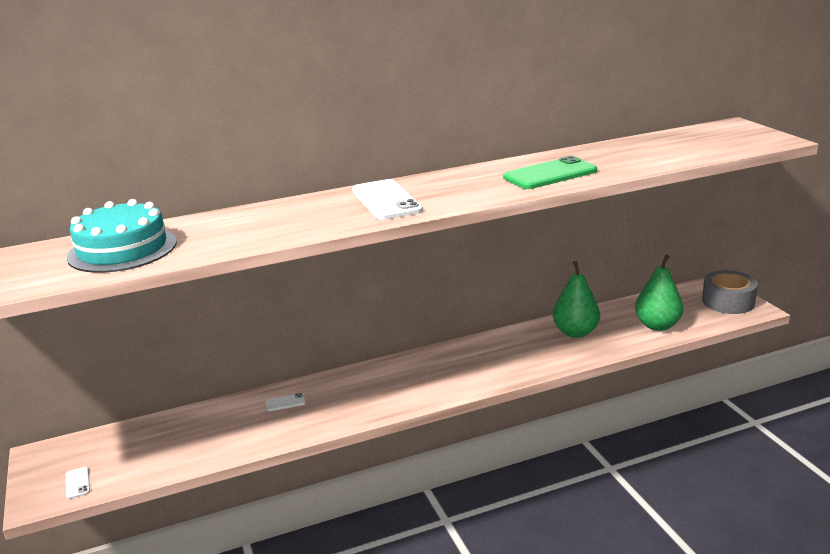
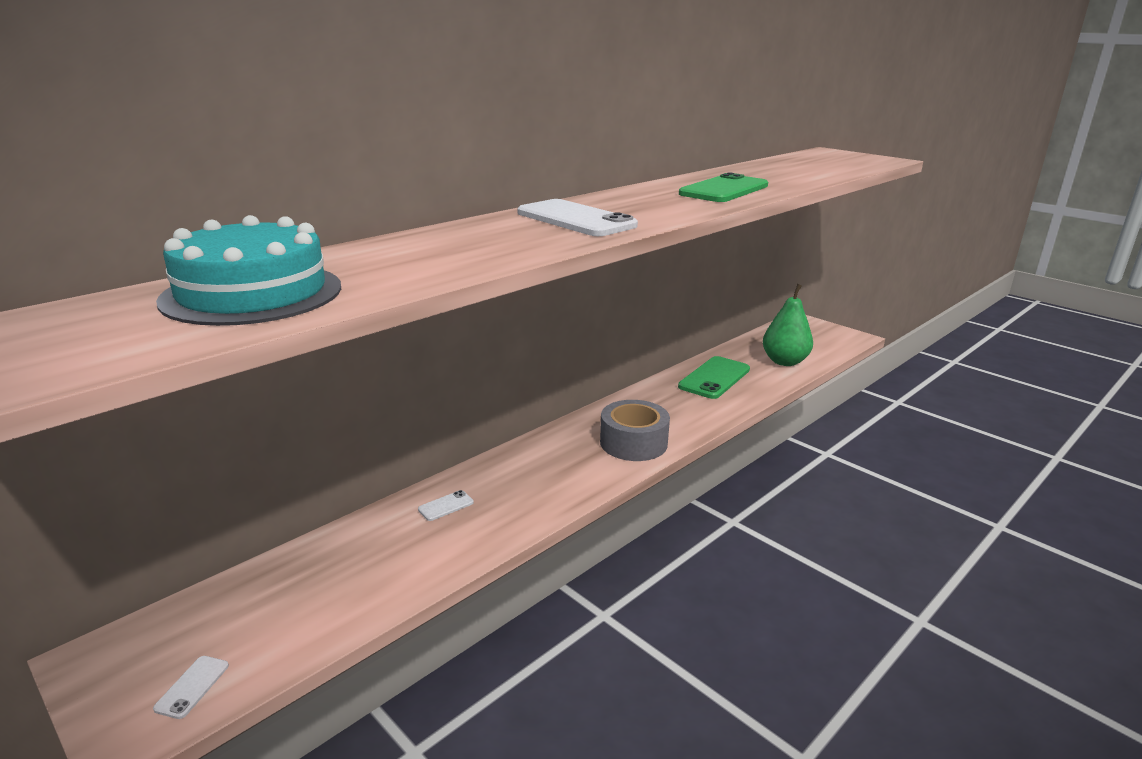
camera: 25 degrees left, 0 degrees up
white phone [66,467,90,499] -> white phone turned 60 degrees clockwise [153,656,229,719]
green pear [553,261,600,338] -> green phone [678,356,750,399]
grey tape [702,270,758,314] -> grey tape moved to [600,400,670,461]

